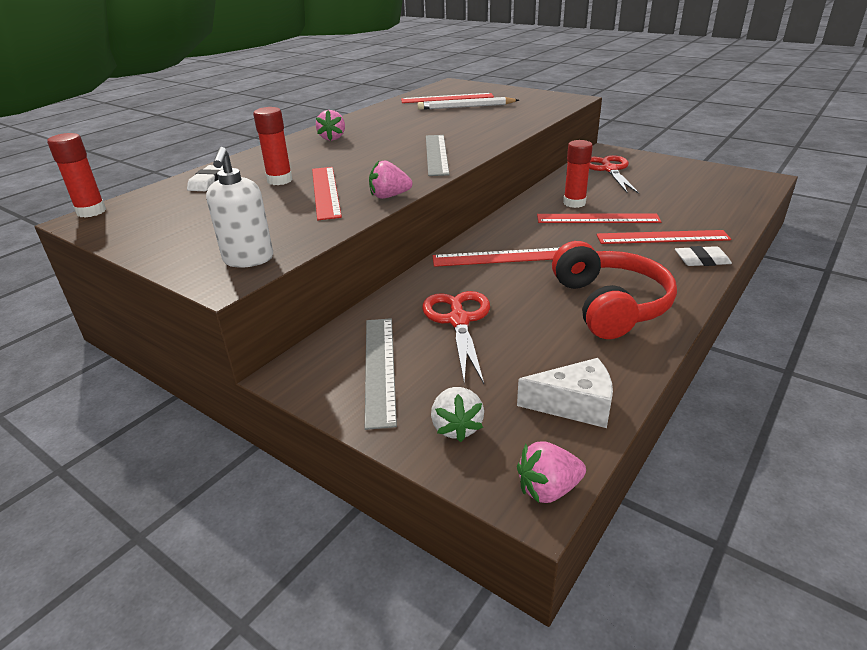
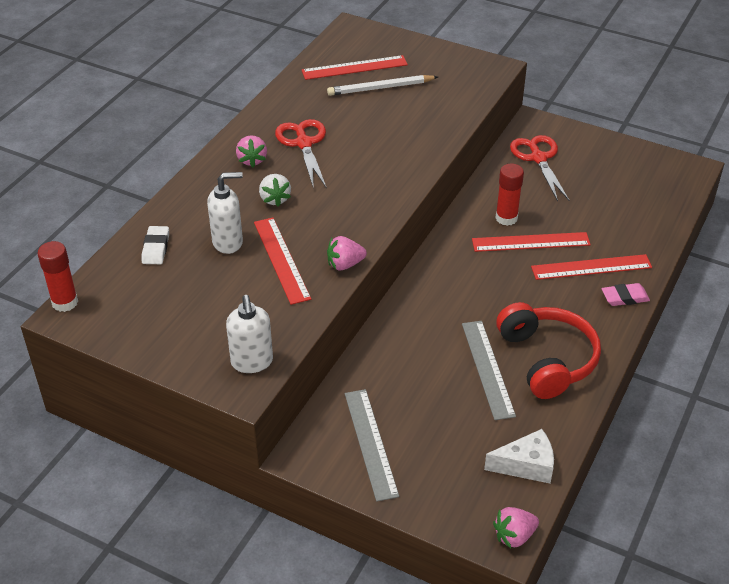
camera: 10 degrees left, 10 degrees up
red glue stick [253,107,293,185] -> white soap dispenser [207,172,243,254]
red scissors [422,291,490,384] -> red scissors moved to [275,119,327,189]
grey ruler [426,135,450,176] -> grey ruler moved to [462,321,516,420]
white strawberry [431,387,484,442] -> white strawberry moved to [259,174,291,207]
red ruler [433,248,559,267] -> none
white eraser [675,246,732,266] -> pink eraser [602,283,650,306]

